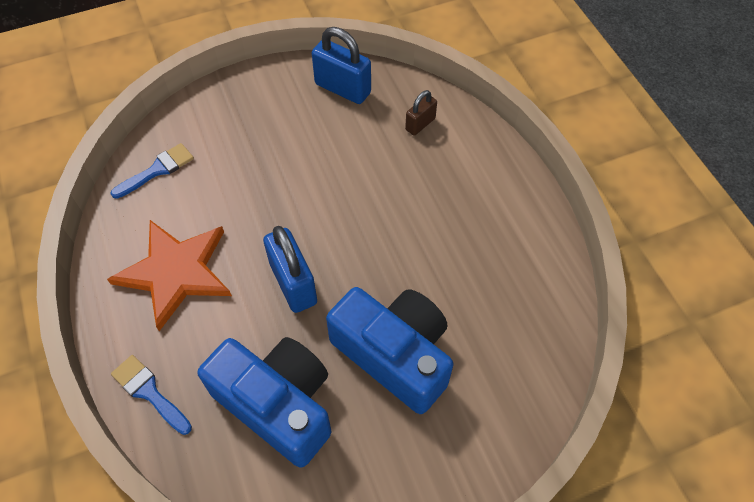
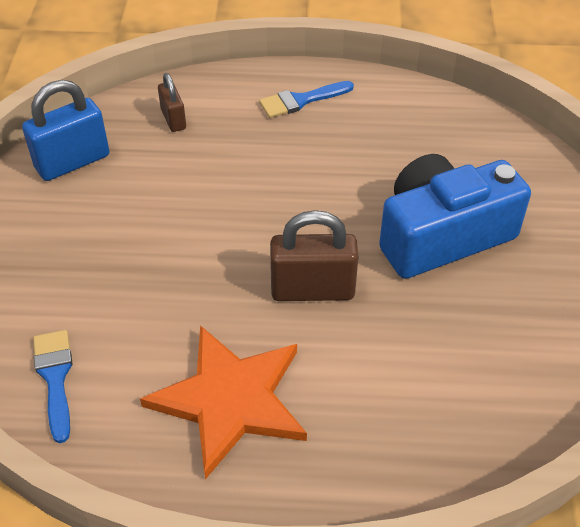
camera: 65 degrees left, 10 degrees down
blue brush [111,355,192,435] -> blue brush moved to [259,81,354,118]
blue camera [197,337,331,468] -> none
blue padlock [263,226,317,313] -> brown padlock [270,210,358,301]

